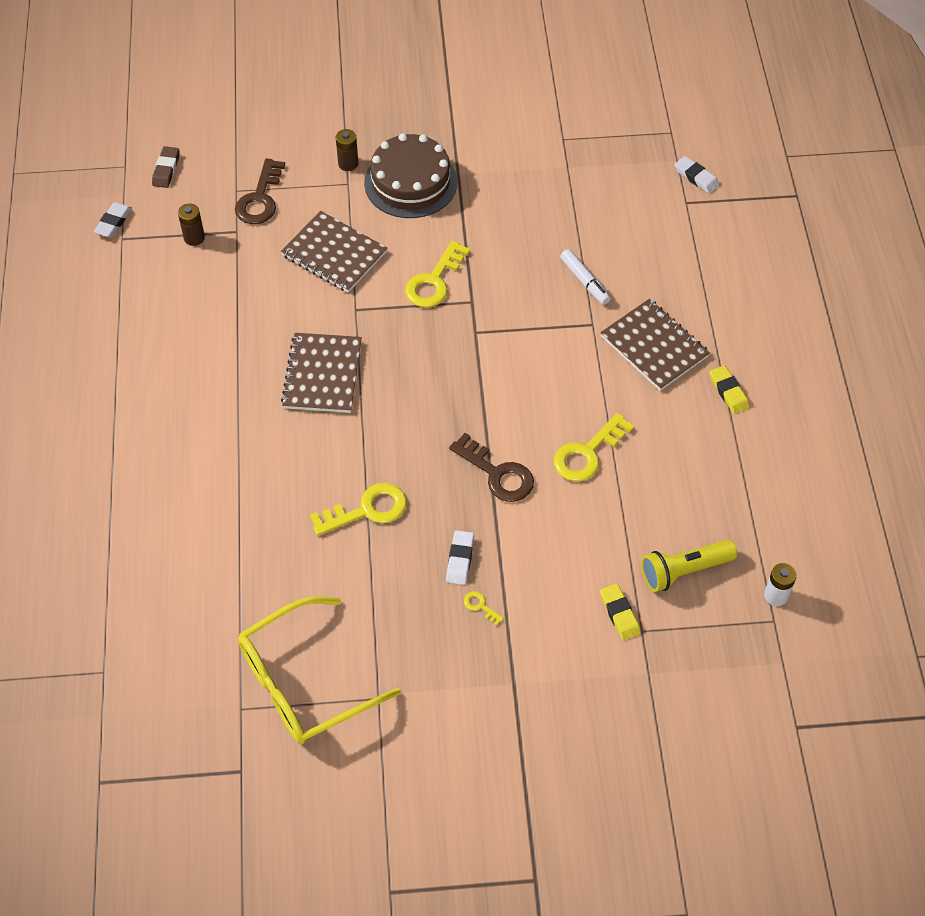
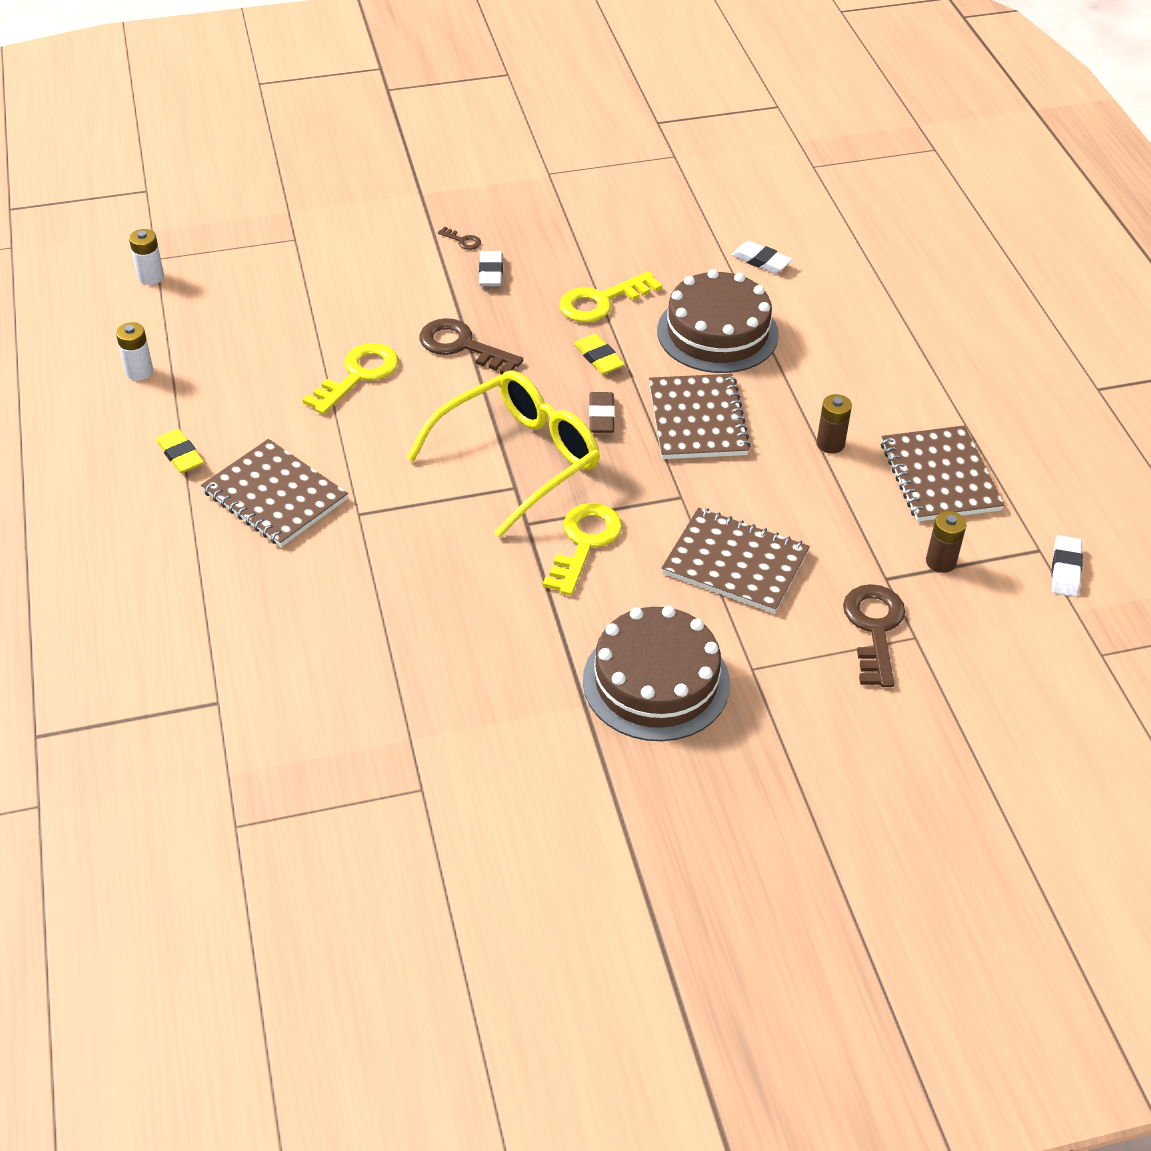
camera: 170 degrees right, 10 degrees down
brown eraser [152,146,179,188] -> brown eraser moved to [589,392,615,433]
yellow glasses [238,596,401,744] -> yellow glasses moved to [407,370,600,538]
brown battery [336,129,358,171] -> brown battery moved to [816,394,852,454]
yellow key [464,591,504,626] -> brown key [438,226,481,250]
white marker [560,249,611,305] -> none
yellow eraser [600,584,641,640] -> yellow eraser moved to [574,334,625,374]
yellow flashlight [641,540,737,592] -> none
white eraser [675,156,719,194] -> white eraser moved to [732,241,792,274]
none -> white battery [116,322,153,381]
none -> brown cake [657,269,779,373]
none -> brown notebook [881,426,1004,522]

